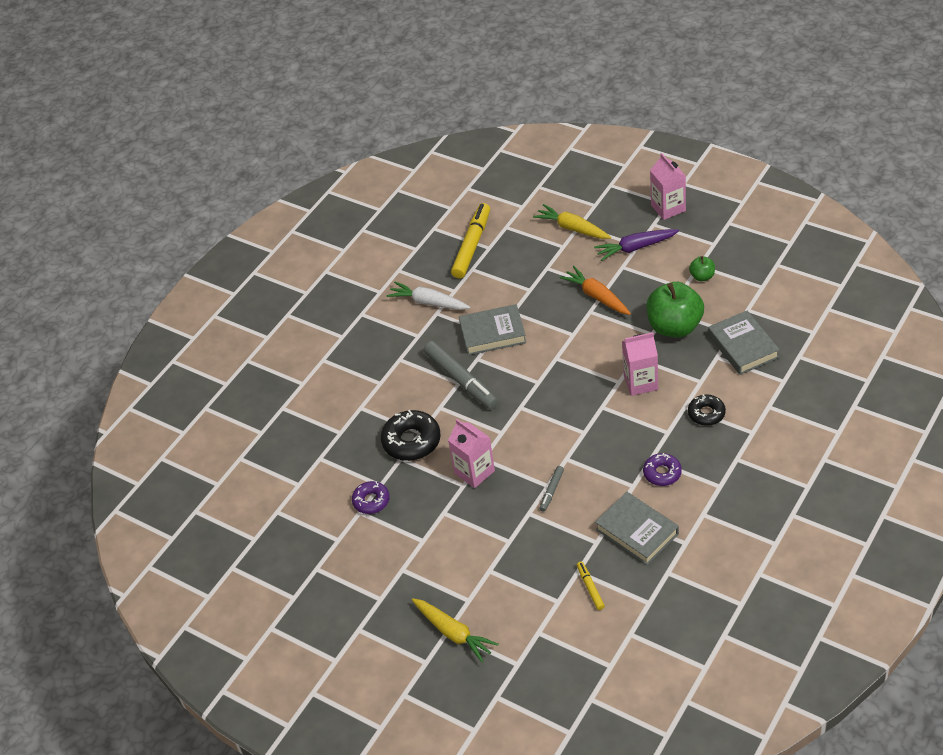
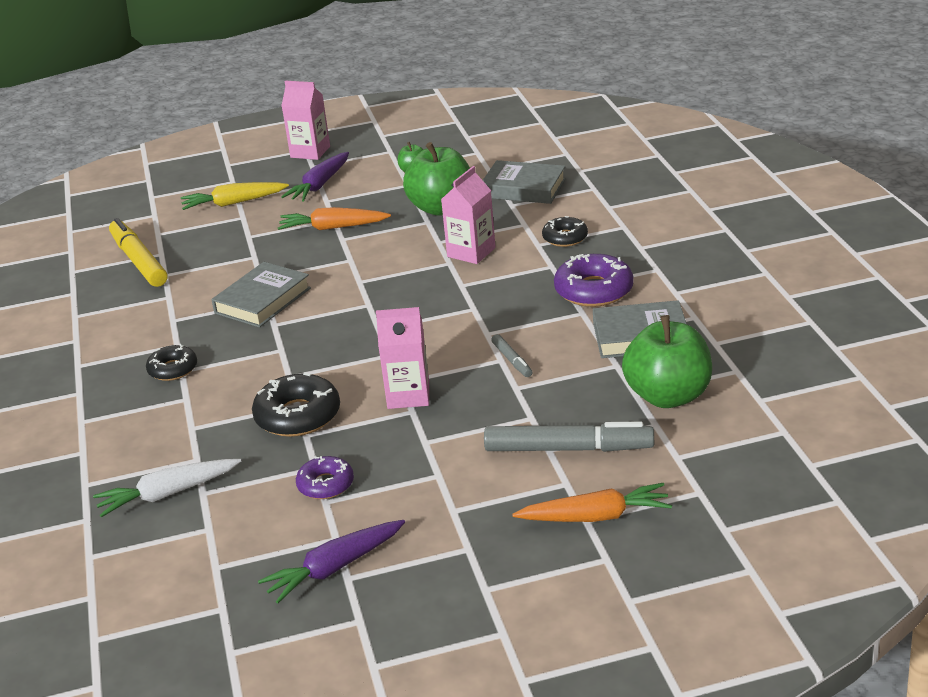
camera: 50 degrees left, 15 degrees down
white carrot [386,282,470,310] -> white carrot moved to [93,459,241,517]
yellow carrot [412,598,499,663] -> orange carrot [512,483,672,522]
grey marker [423,341,498,409] -> grey marker moved to [484,421,654,452]
yellow marker [577,562,605,610] -> green apple [622,315,712,408]
purple donut [643,453,682,486] -> purple donut [554,254,634,307], size x1.62
none -> black donut [146,344,197,381]
none -> purple carrot [258,520,405,603]

